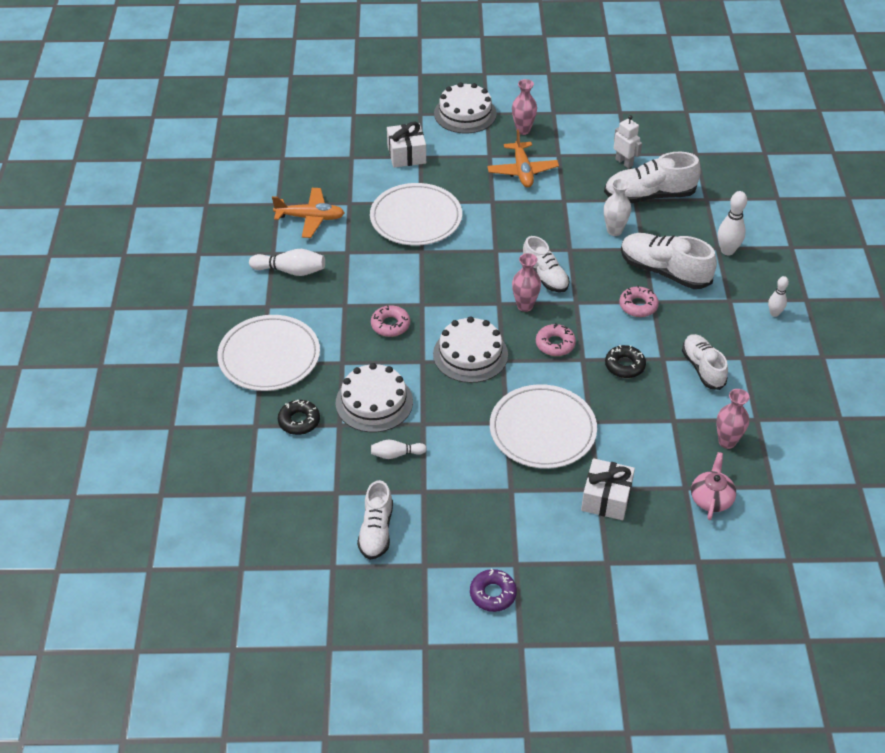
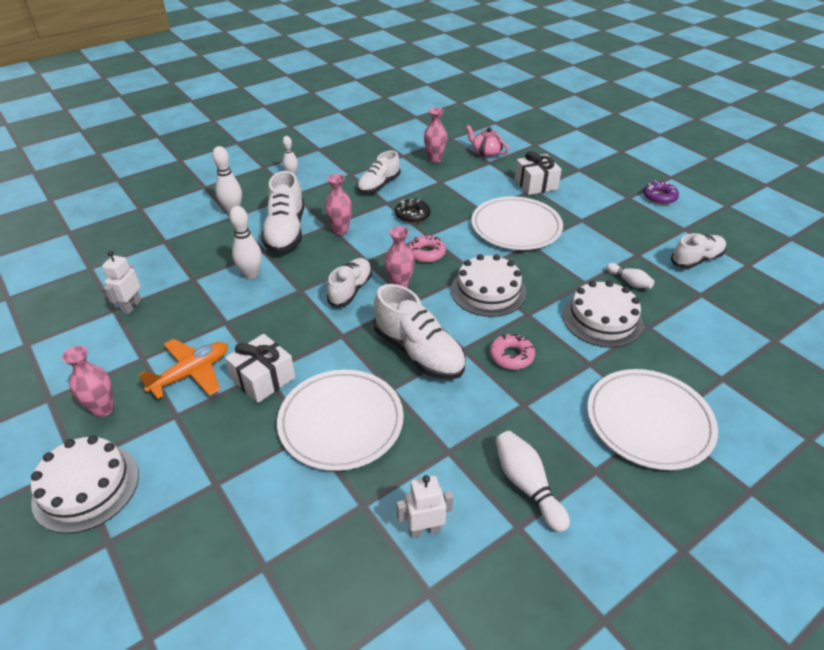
camera: 125 degrees left, 5 degrees down
orange plane [272,188,344,238] -> white robot [397,475,453,538]
black donut [278,400,320,435] -> none
white gift [387,122,426,168] -> white gift moved to [225,334,295,403]
white shoe [604,152,701,203] -> white shoe moved to [373,284,466,380]
white vase [604,179,631,236] -> white bowling pin [229,206,262,279]
pink donut [619,285,659,317] -> pink vase [325,174,352,235]
pink teapot [691,452,736,520] -> pink teapot turned 60 degrees clockwise [466,125,509,157]

